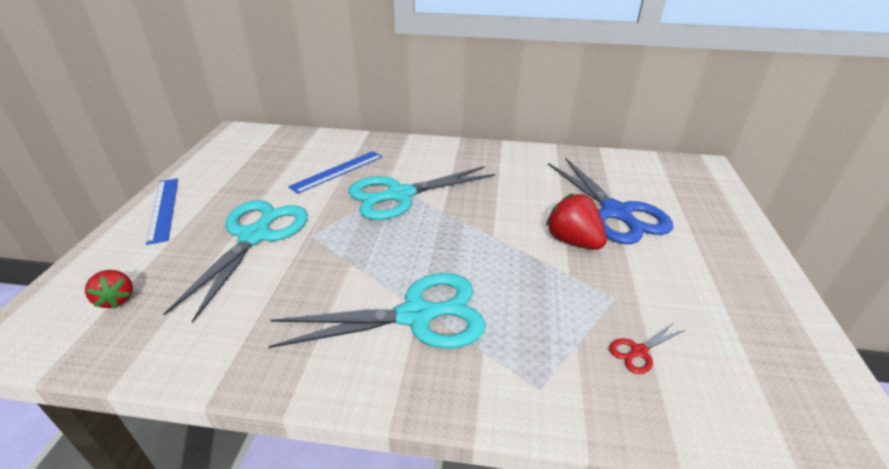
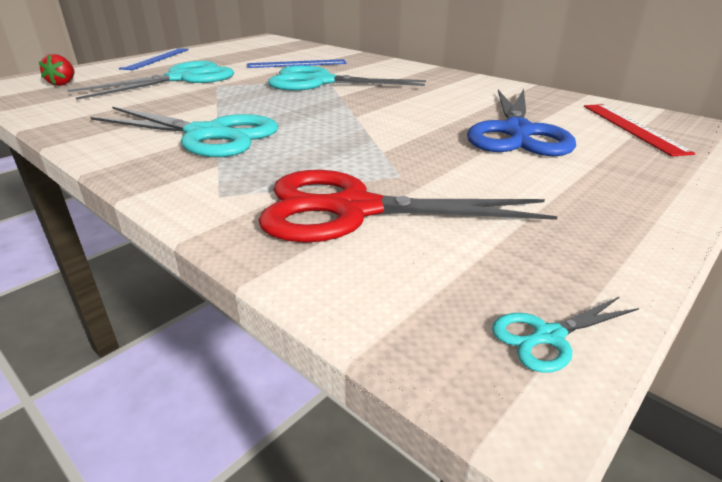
camera: 35 degrees right, 5 degrees down
red strawberry [546,193,607,250] -> none
red scissors [609,323,684,374] -> red scissors [258,170,558,243], size x2.49
none -> turquoise scissors [492,296,639,373]
none -> red ruler [584,104,695,156]

